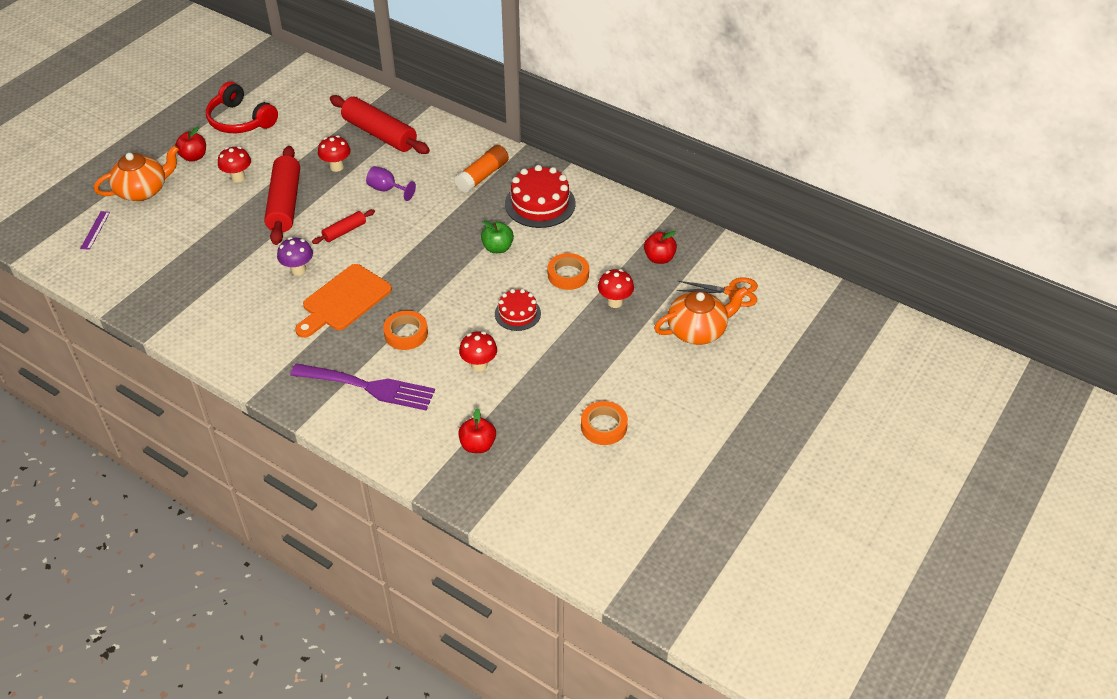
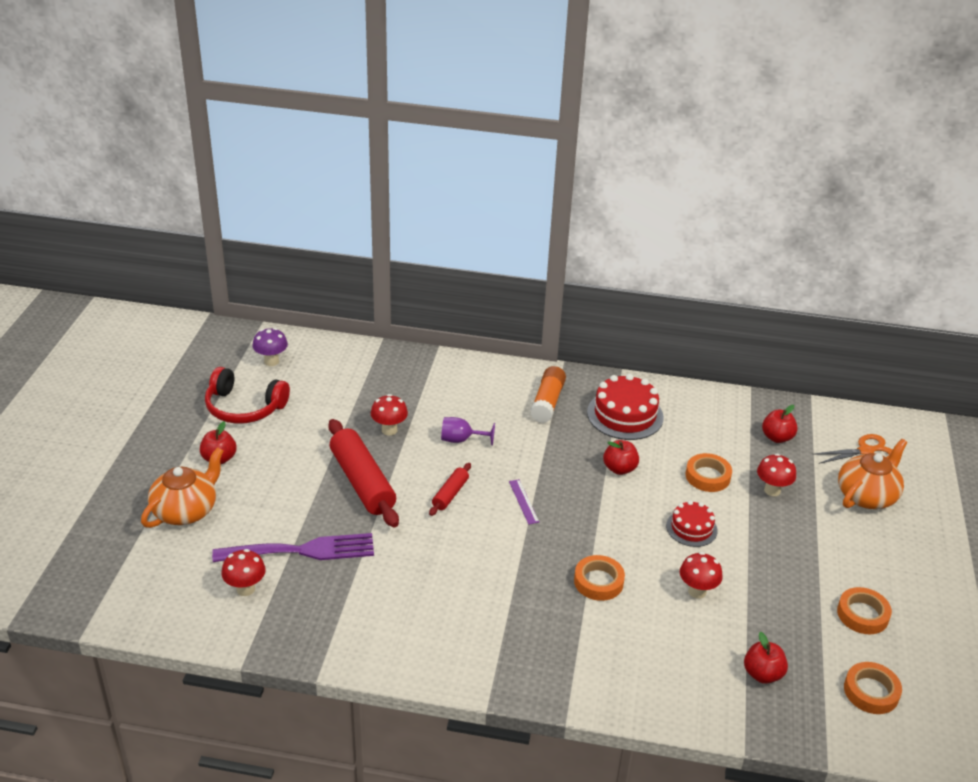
camera: 25 degrees left, 10 degrees down
purple ruler [80,211,110,250] -> purple ruler moved to [509,479,539,524]
red mushroom [218,147,251,183] -> red mushroom moved to [221,549,266,596]
purple mushroom [277,237,313,276] -> purple mushroom moved to [252,328,288,366]
purple fork [290,363,435,410] -> purple fork moved to [212,533,374,562]
orange cutting board [295,264,392,338] -> none
red rolling pin [330,95,430,154] -> none
green apple [481,220,514,253] -> red apple [603,440,639,475]
none -> orange tape [844,662,902,714]

